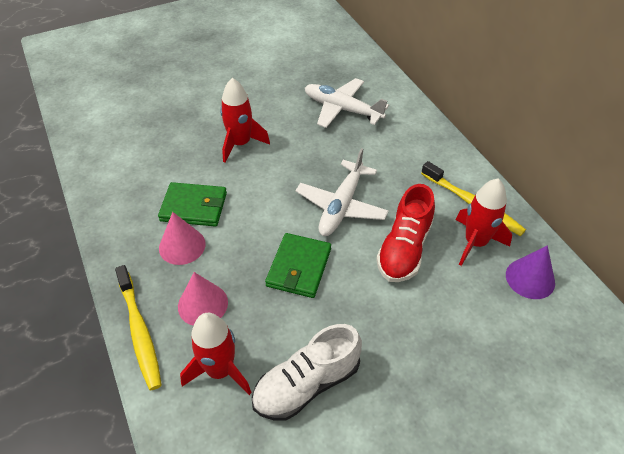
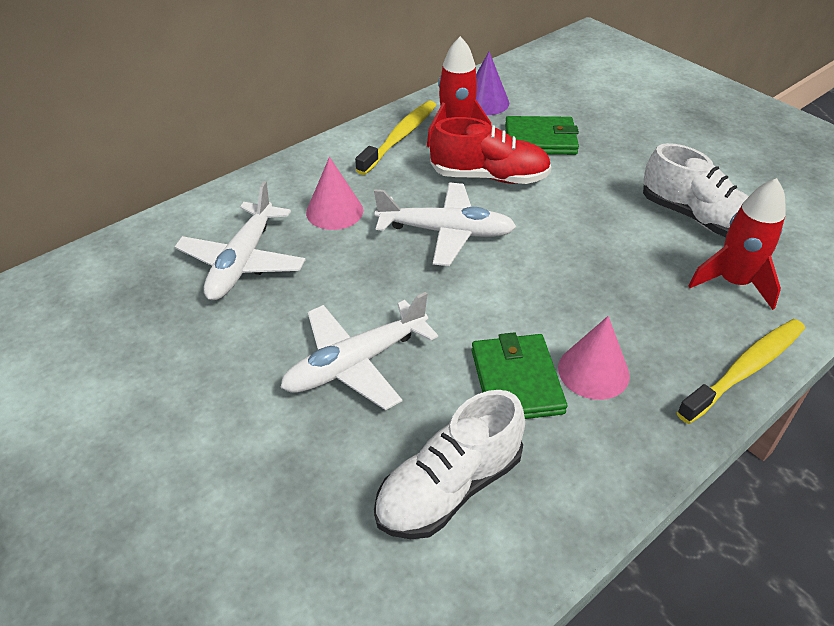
camera: 105 degrees left, 5 degrees down
pink cone [178,272,228,326] -> pink cone moved to [306,157,363,230]
red rocket [220,78,270,162] -> white plane [280,292,438,410]
green wallet [265,233,331,298] -> green wallet moved to [505,116,579,155]
none -> white shoe [374,390,525,539]

